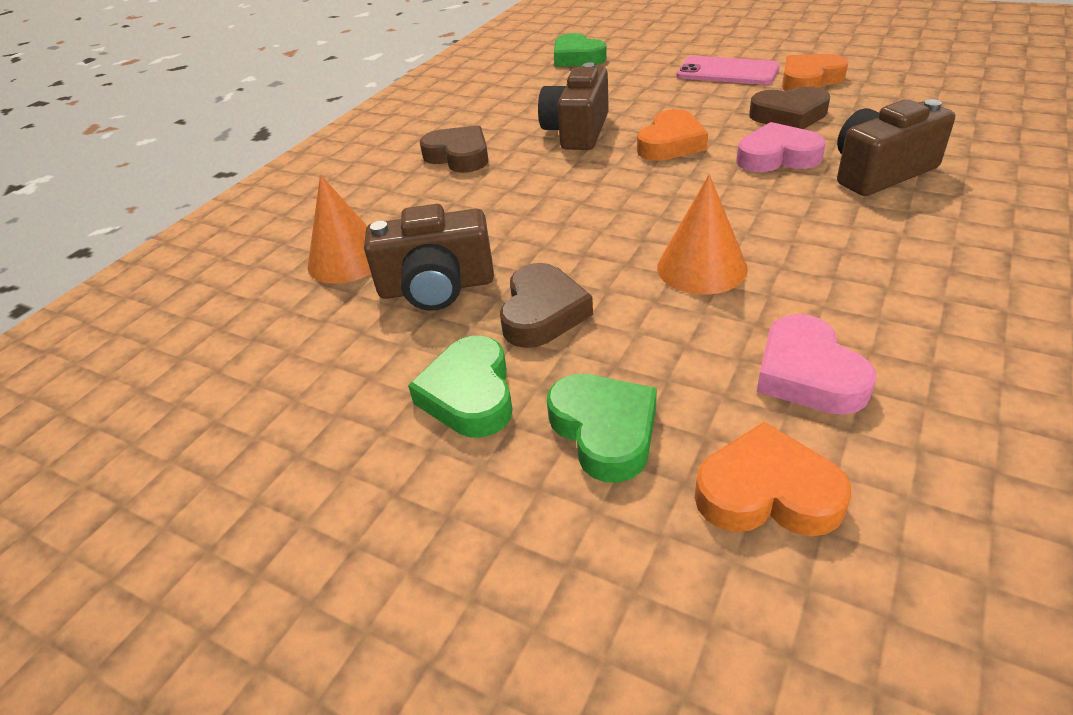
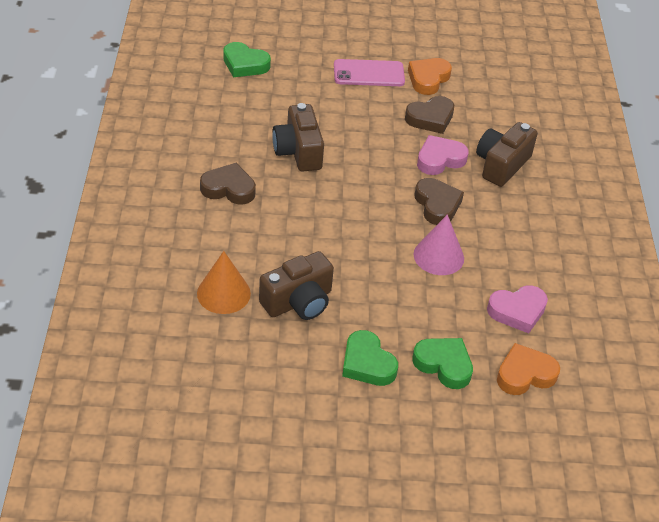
camera: 35 degrees left, 5 degrees up
brown heart [500,263,593,348] -> brown heart moved to [414,178,464,225]
orange heart [637,109,708,161] -> none
orange cone [657,174,748,295] -> pink cone [414,214,464,275]
pink heart [757,314,876,415] -> pink heart turned 60 degrees counterclockwise [487,285,548,334]

